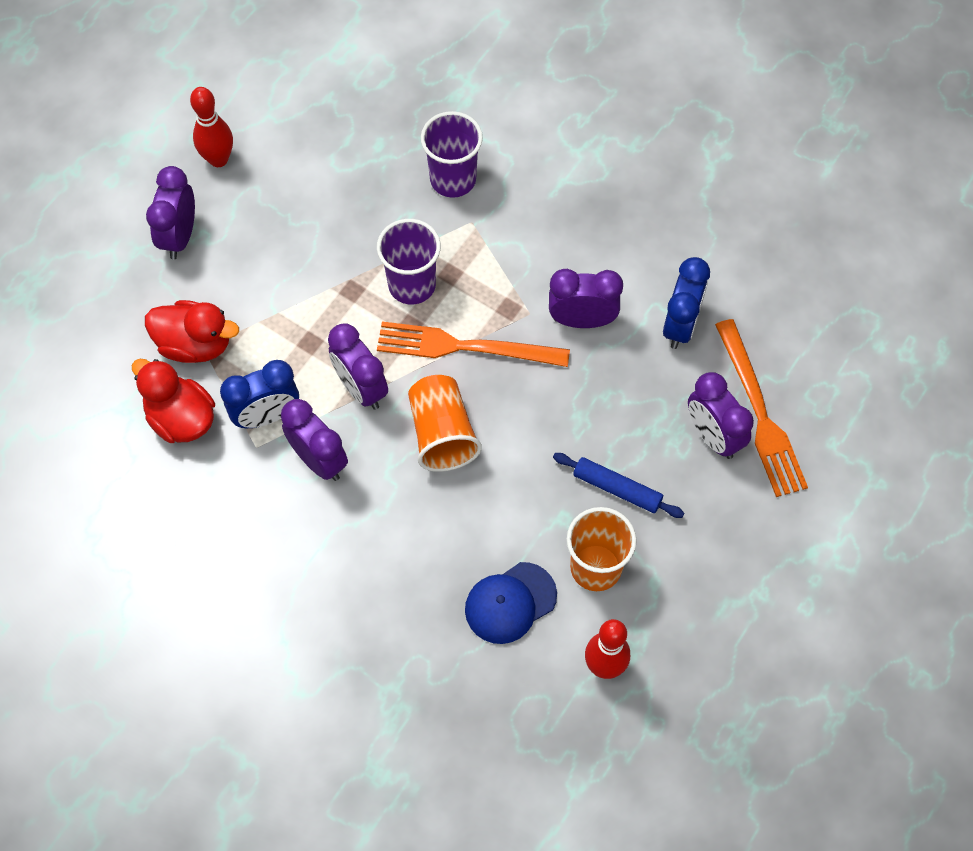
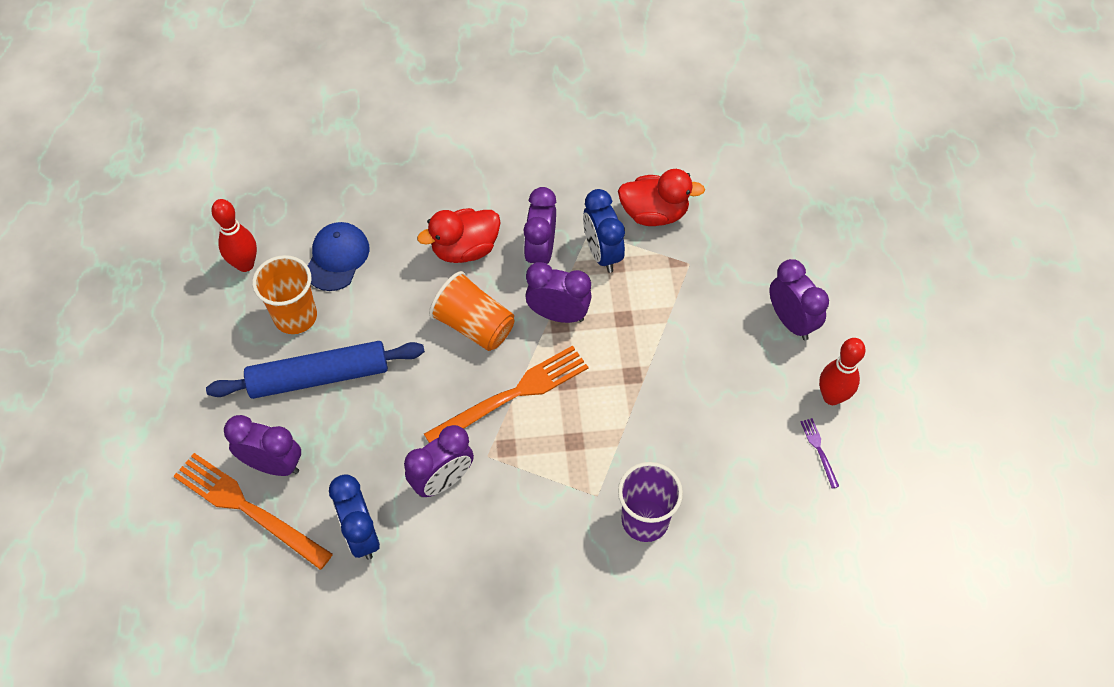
camera: 140 degrees right, 5 degrees down
red duck [145,300,239,363] -> red duck moved to [417,208,500,263]
blue clock [220,360,299,428] -> blue clock turned 45 degrees counterclockwise [583,189,625,273]
purple clock [281,399,348,481] -> purple clock turned 90 degrees clockwise [523,187,556,264]
purple cup [377,219,441,304] -> none
blue rolling pin [553,453,684,518] -> blue rolling pin [206,341,425,399], size x1.72
none -> purple fork [800,418,839,489]

